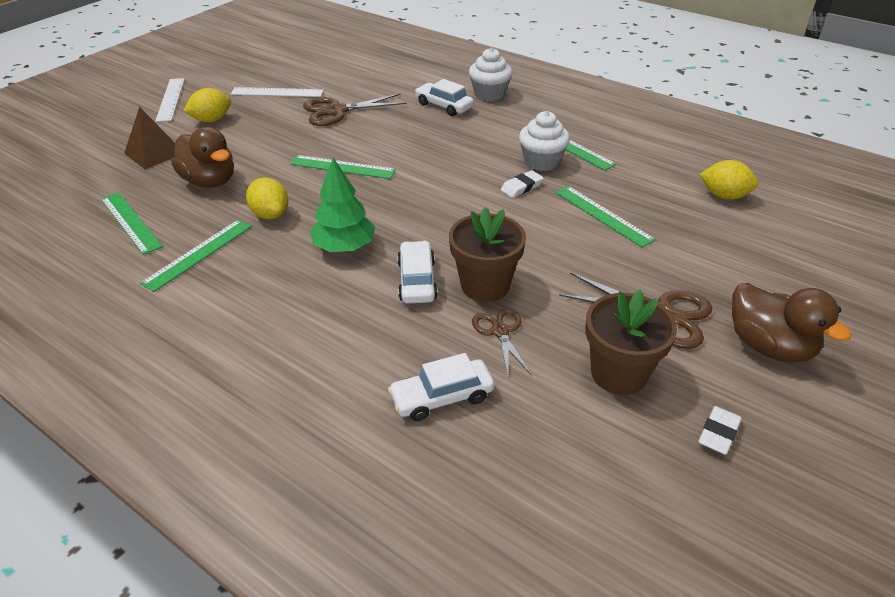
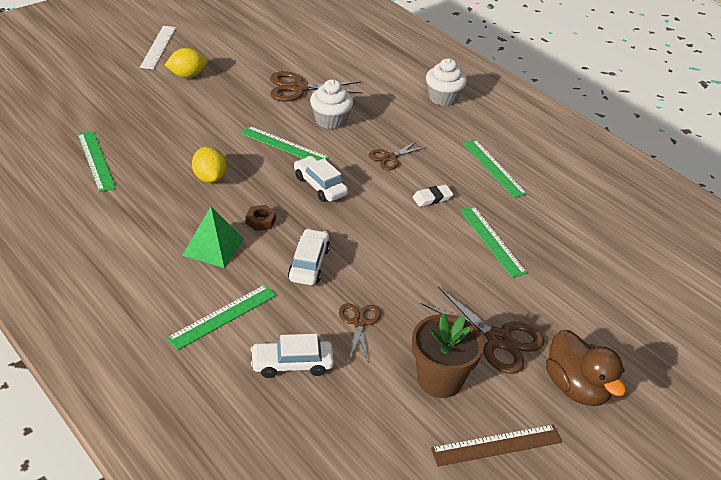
camera: 10 degrees right, 0 degrees up
brown pyramid [124,107,175,169] -> none
green ruler [140,219,252,292] -> green ruler moved to [167,284,277,350]
brown duck [171,127,234,188] -> none
white ruler [231,87,324,97] -> none
green tree [310,158,376,252] -> brown nut [245,205,276,231]
white car [415,79,474,116] -> white car moved to [294,156,348,202]
brown flower pot [449,207,526,302] -> none
white cupcake [519,111,570,171] -> white cupcake moved to [310,79,353,129]
white eraser [698,406,742,455] -> brown ruler [431,425,562,466]
yellow lemon [699,160,758,200] -> none
none -> green pyramid [182,207,244,268]
none -> brown scissors [369,140,427,170]

